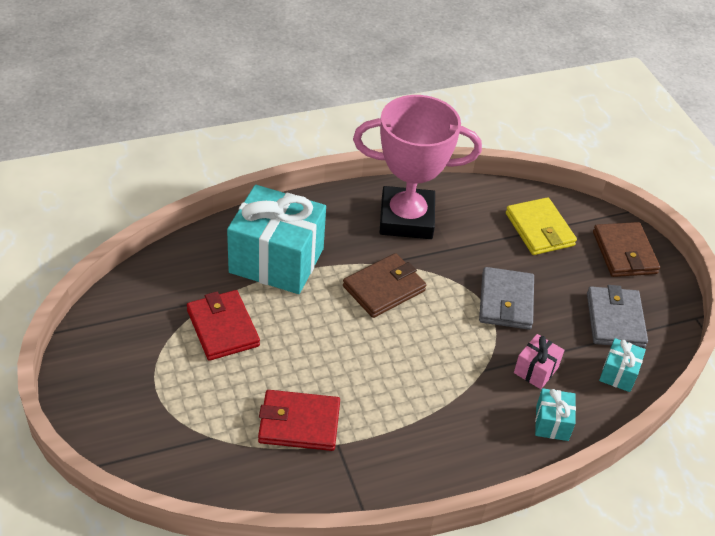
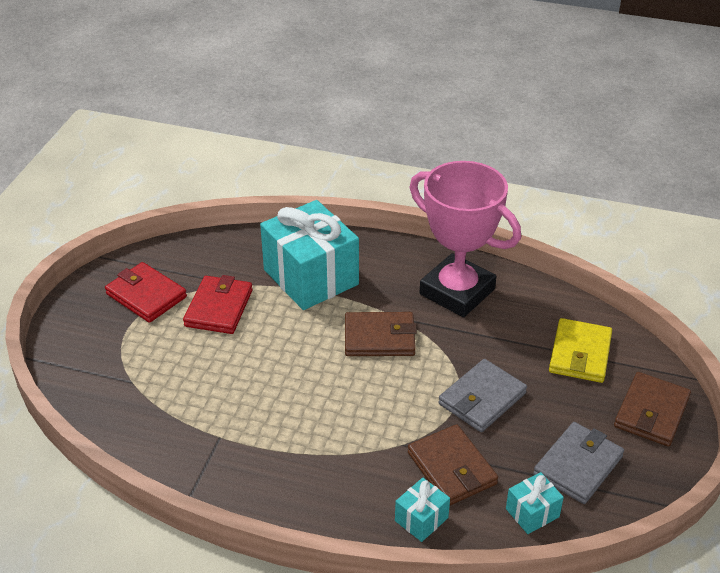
camera: 40 degrees right, 5 degrees down
red wallet [258,390,340,451] -> red wallet moved to [105,262,187,323]
pink gift [514,334,565,389] -> brown wallet [408,424,498,505]

